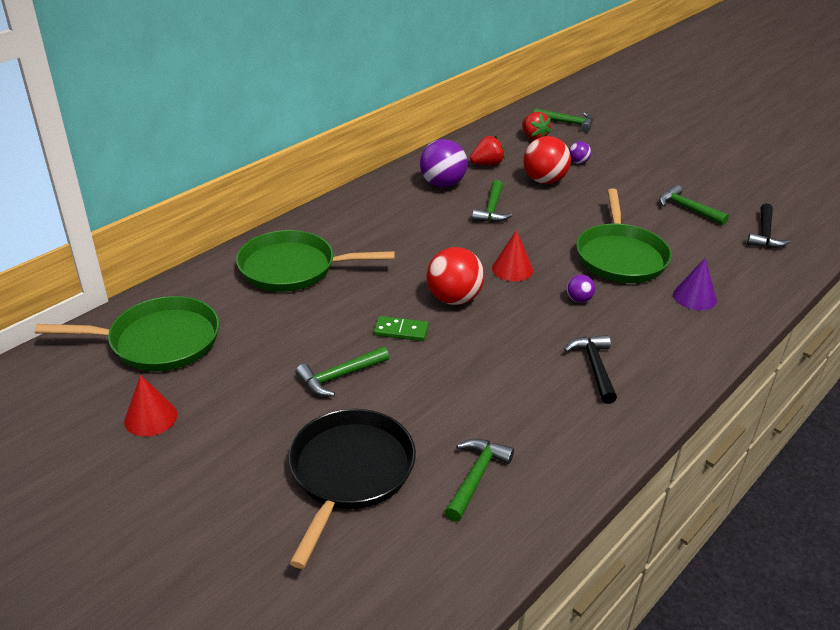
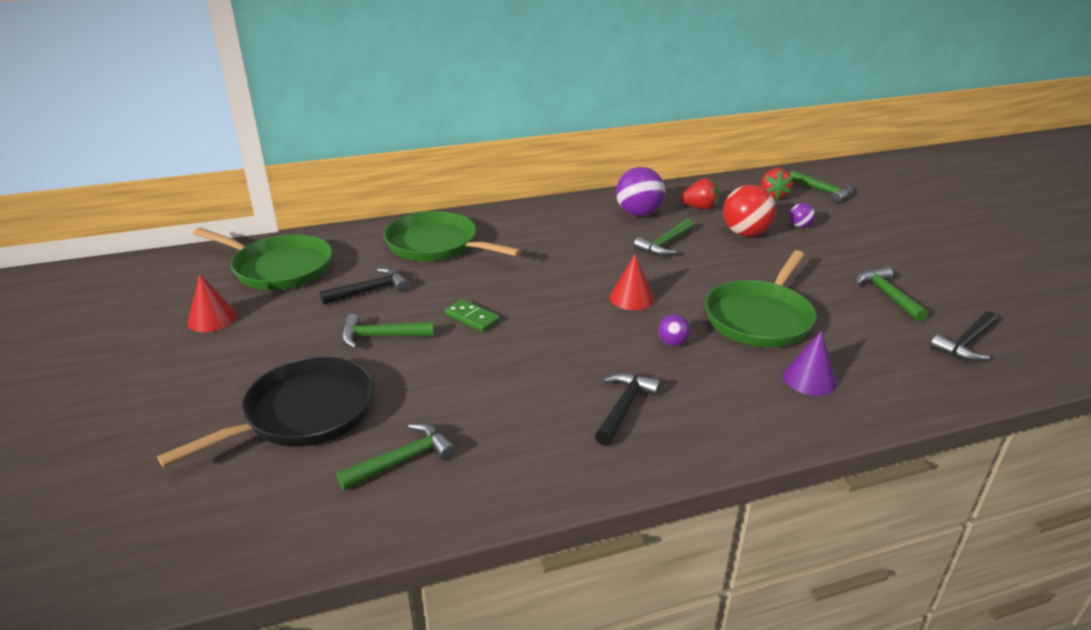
camera: 30 degrees right, 5 degrees down
red ball [426,247,484,305] -> none
none -> black hammer [320,268,409,305]

